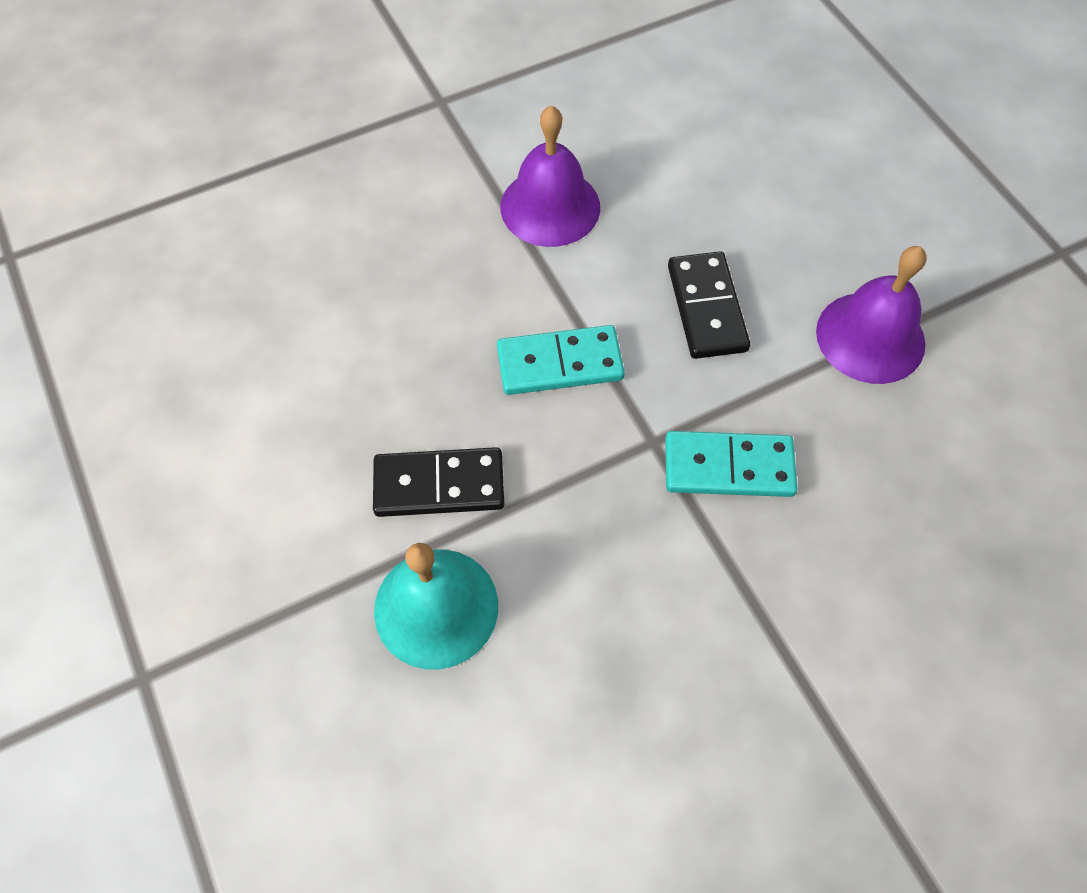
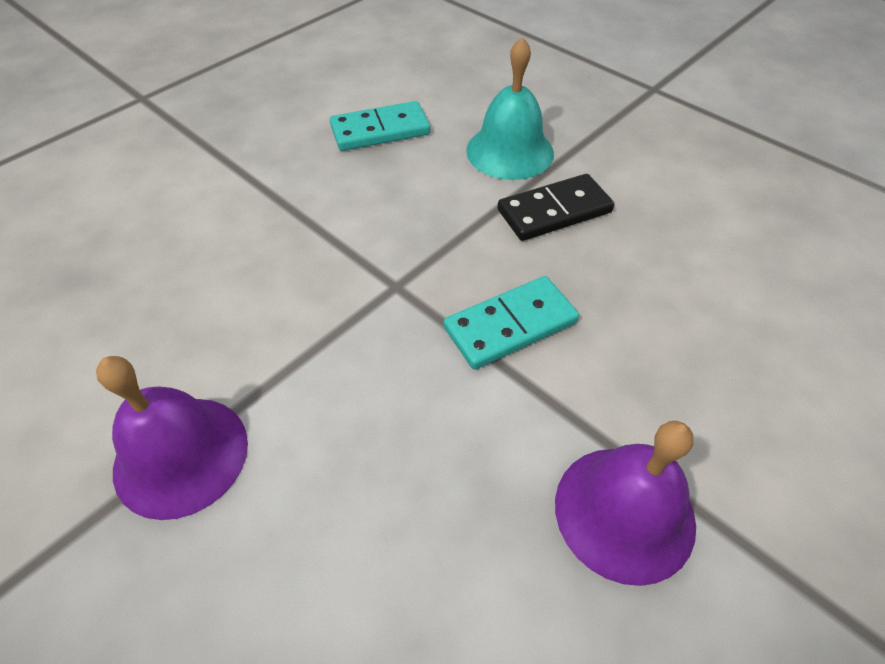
camera: 160 degrees right, 10 degrees down
turquoise domino [665,431,797,497] -> turquoise domino moved to [330,101,430,151]
black domino [668,251,750,359] -> none

